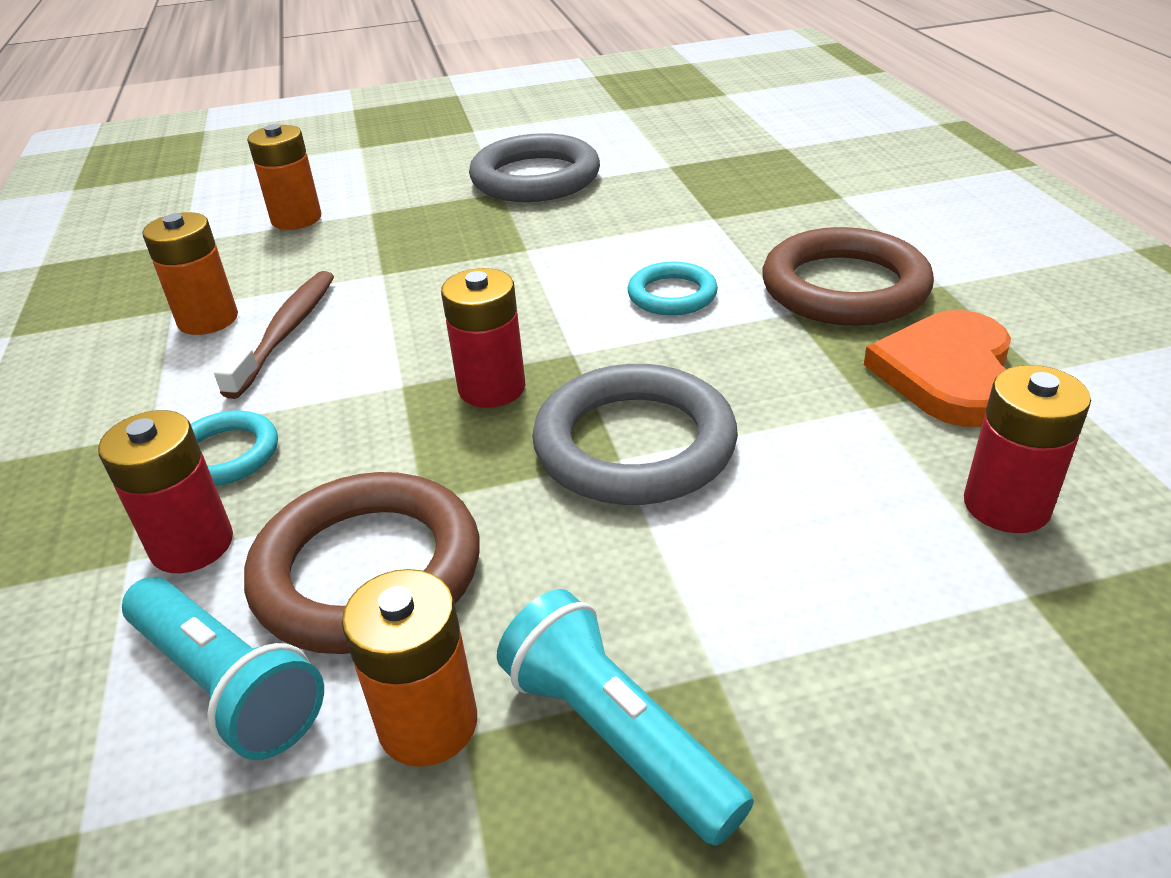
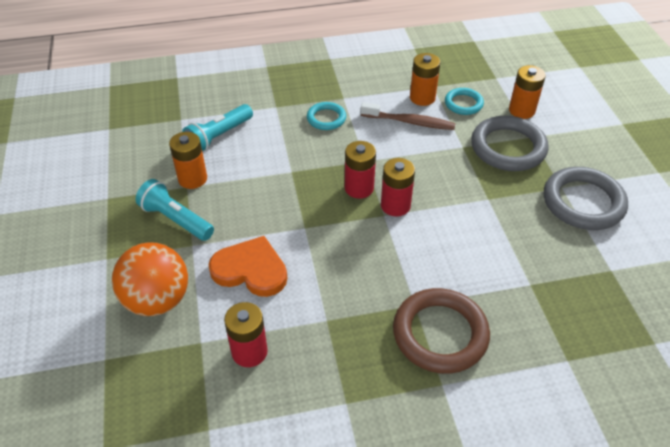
camera: 90 degrees right, 10 degrees up
red battery [98,410,233,573] -> red battery moved to [381,158,415,217]
brown ring [244,472,480,654] -> none
turquoise flashlight [497,589,754,846] -> turquoise flashlight turned 105 degrees counterclockwise [136,179,214,241]
grey ring [532,364,738,505] -> grey ring moved to [471,116,549,171]
turquoise ring [628,262,718,315] -> turquoise ring moved to [445,88,484,115]
orange heart [864,310,1011,427] -> orange heart moved to [208,236,287,297]
none -> orange ball [112,242,188,316]

